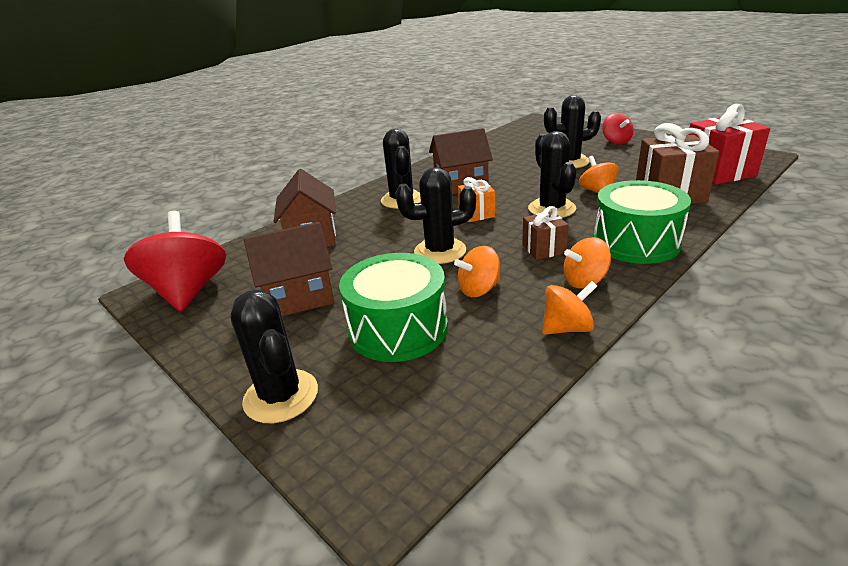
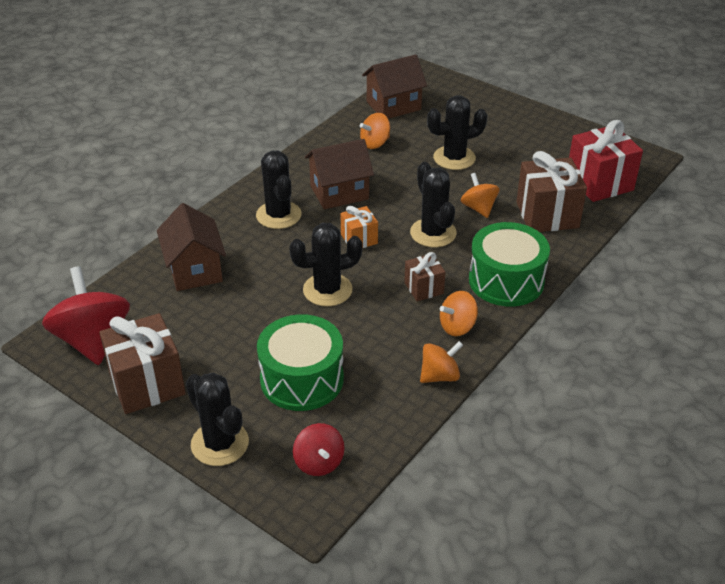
camera: 10 degrees left, 10 degrees up
brown house [244,222,334,316] -> brown house moved to [362,55,427,119]
orange spinning top [454,246,500,297] -> orange spinning top moved to [360,113,390,149]
red spinning top [602,113,634,145] -> red spinning top moved to [293,423,345,476]
none -> brown gift [99,313,186,414]

